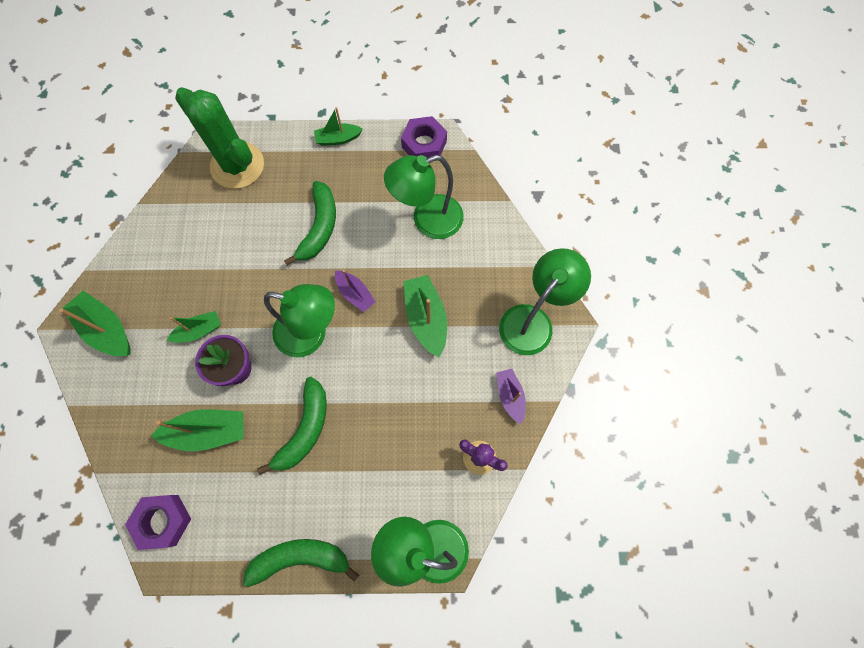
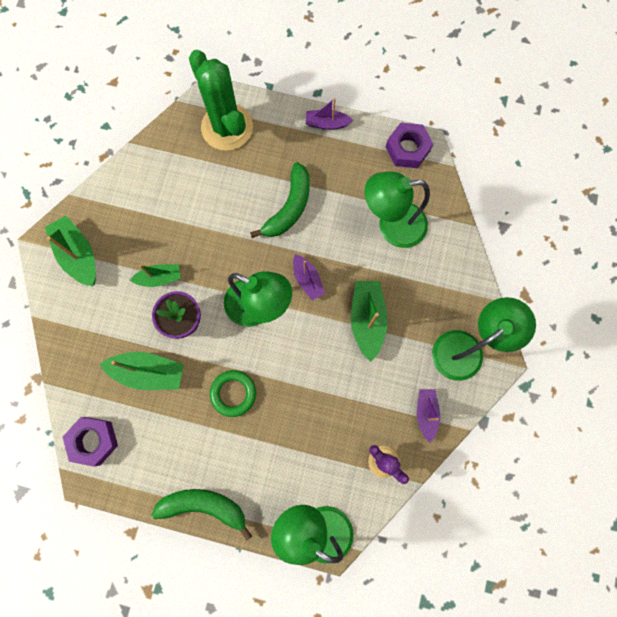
camera: 15 degrees right, 5 degrees up
green banana [257,377,327,475] -> green ring [210,370,256,417]
green boat [314,107,363,146] -> purple boat [306,98,353,130]

